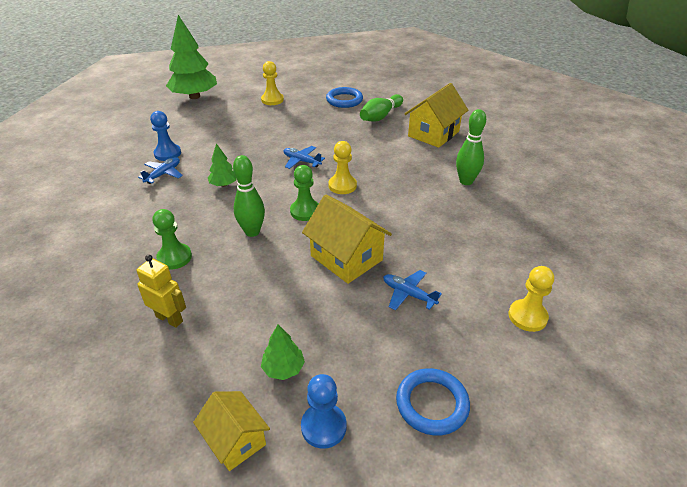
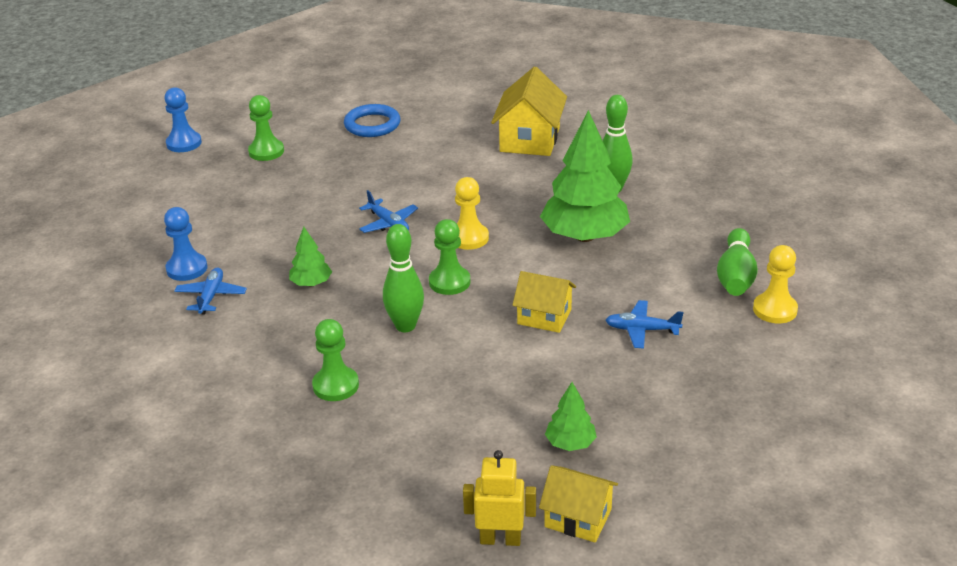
camera: 25 degrees left, 5 degrees down
yellow robot [136,255,186,328] -> yellow robot moved to [463,450,536,546]
green tree [166,15,217,99] -> green tree moved to [540,110,630,242]
yellow pawn [261,61,284,105] -> green pawn [248,95,284,161]
blue plane [283,146,325,169] -> blue plane turned 135 degrees counterclockwise [359,190,418,233]
blue pawn [301,374,346,449] -> blue pawn moved to [164,87,202,152]
yellow house [302,194,392,284] -> yellow house [512,271,576,333], size x0.63
green bowling pin [360,94,403,122] -> green bowling pin moved to [717,228,758,296]
blue ring [396,368,470,436] -> none

